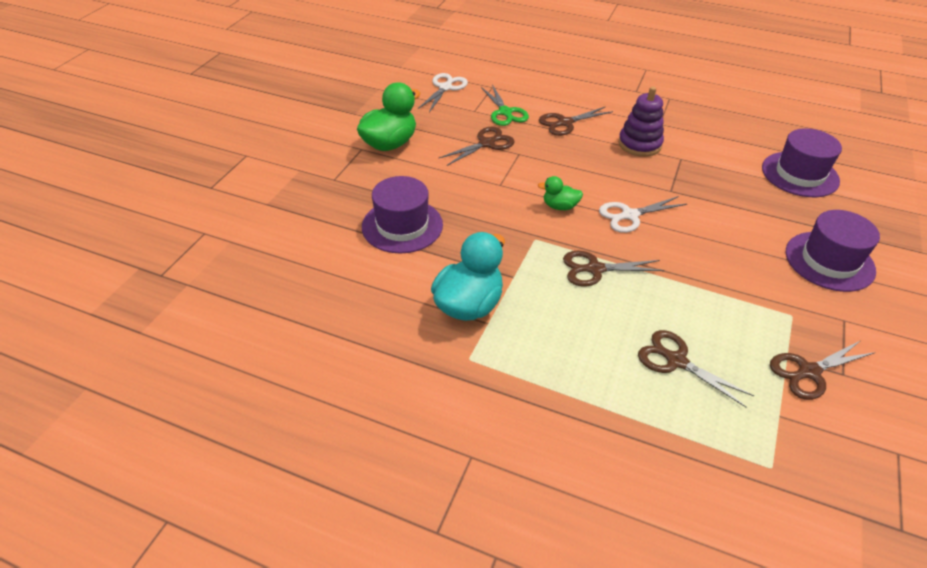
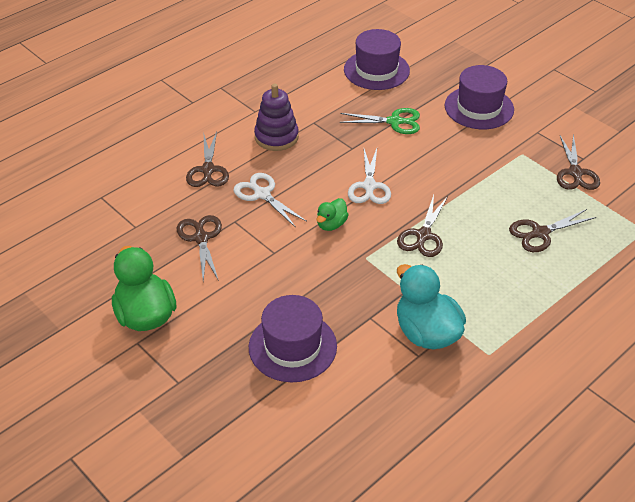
camera: 65 degrees left, 0 degrees up
white scissors [418,73,468,112] -> white scissors moved to [233,173,307,228]
green scissors [481,84,529,126] -> green scissors moved to [339,108,420,134]

